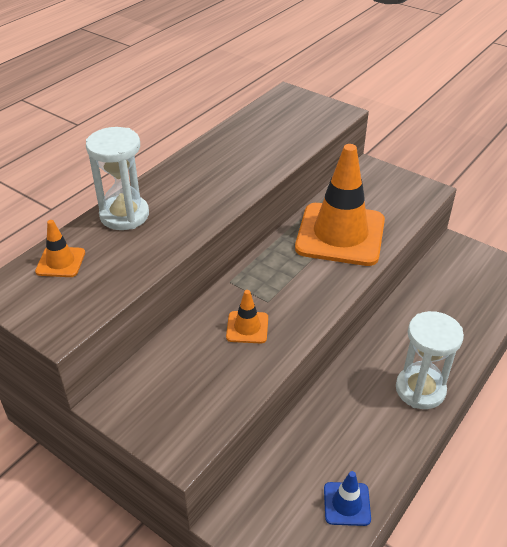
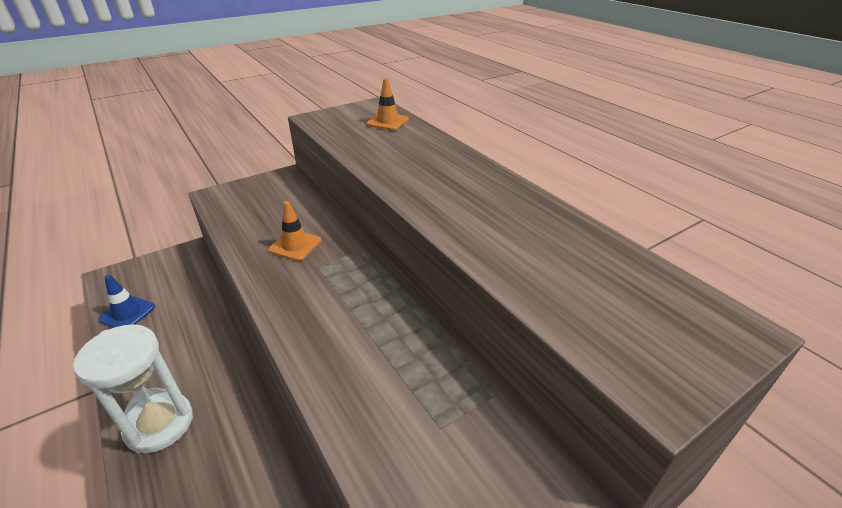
camera: 110 degrees right, 5 degrees down
white hourglass [86,127,149,230] -> none
orange traffic cone [295,144,385,266] -> none

